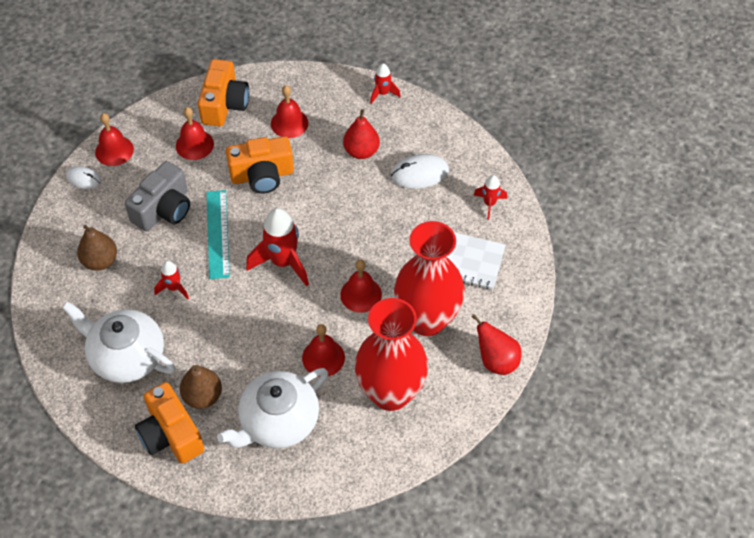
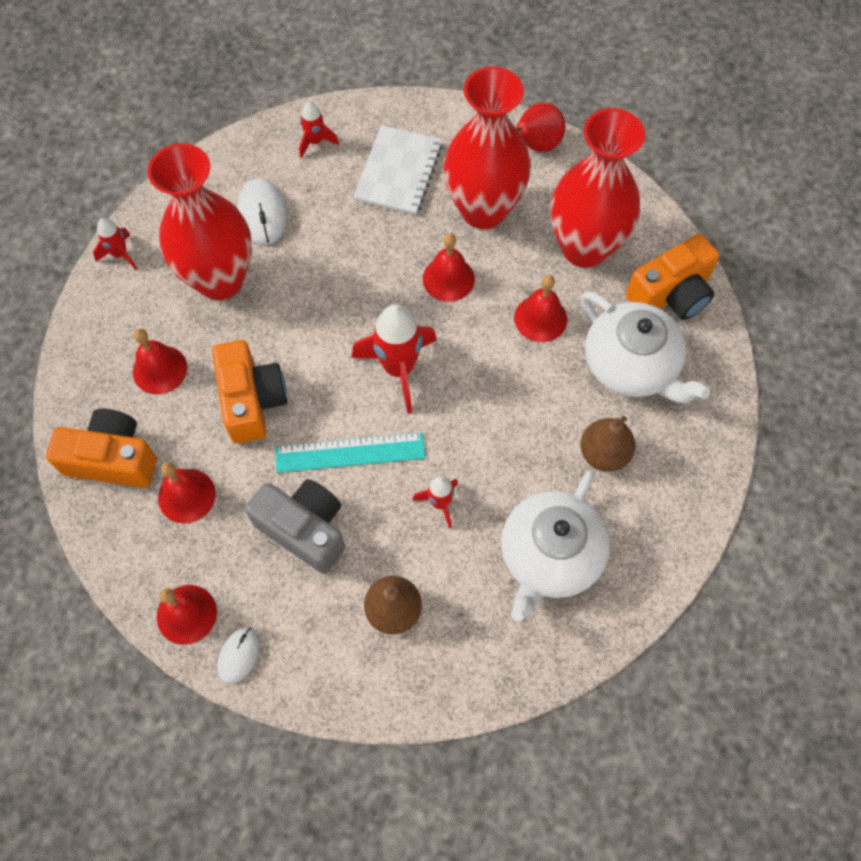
camera: 90 degrees left, 10 degrees up
orange camera [135,382,204,464] -> orange camera moved to [626,234,720,320]
red pear [343,109,380,159] -> red vase [148,143,252,300]

